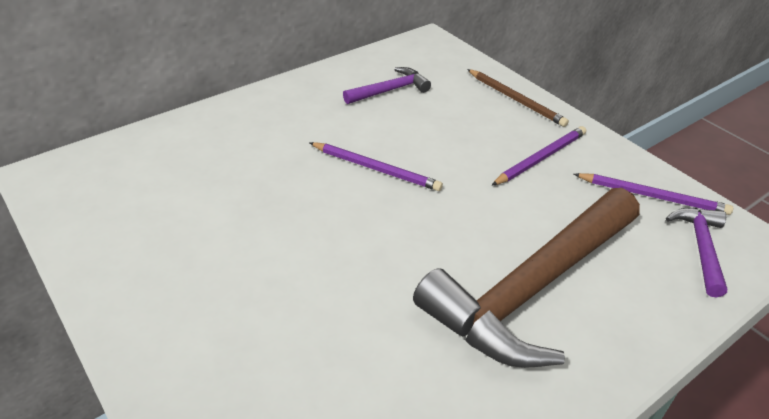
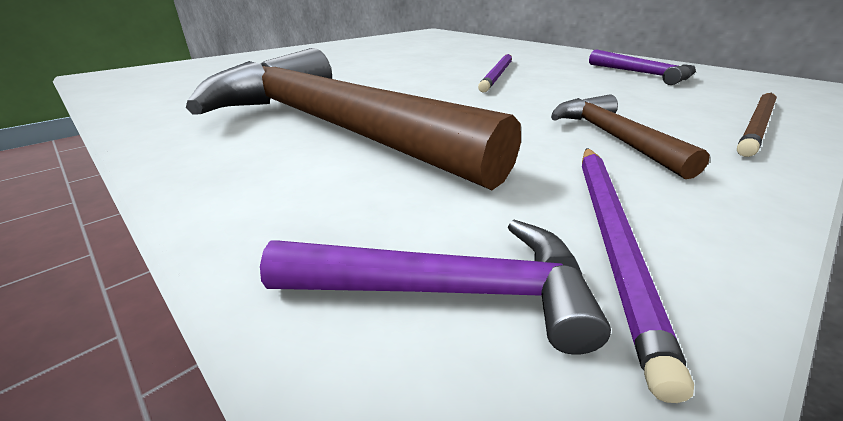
camera: 85 degrees right, 10 degrees down
purple pencil [491,126,586,186] -> brown hammer [551,94,710,179]

